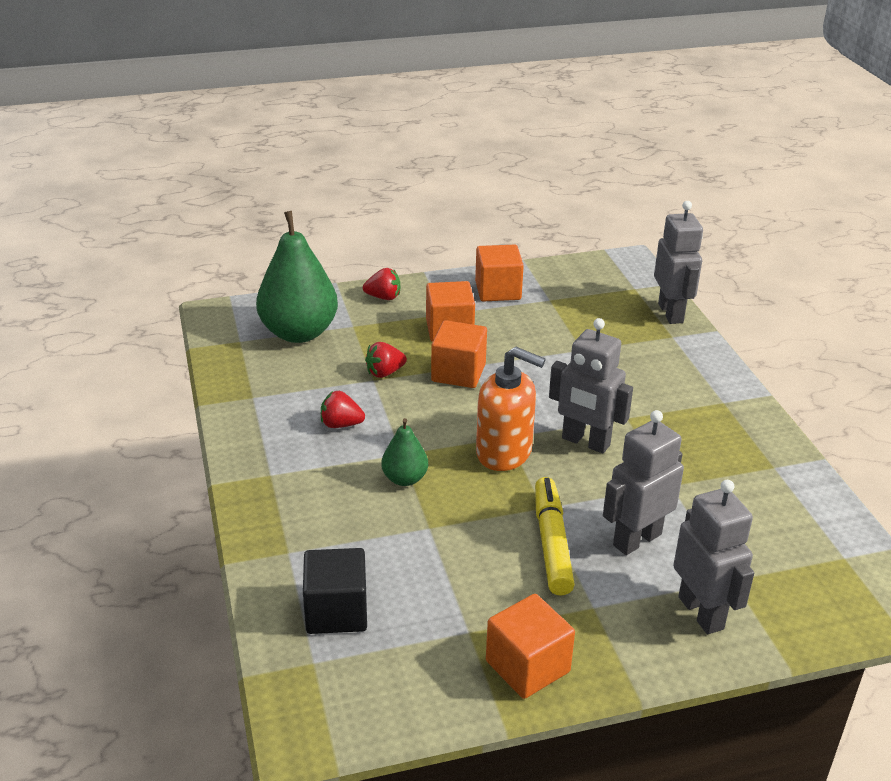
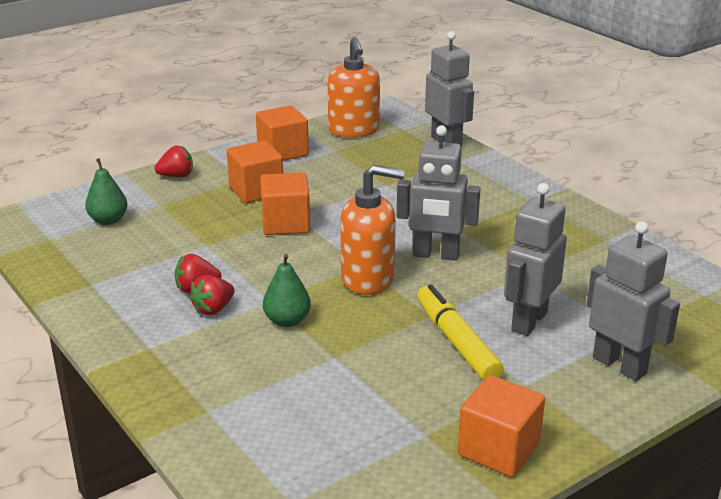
camera: 20 degrees left, 5 degrees down
green pear [256,211,338,343] -> green pear [85,158,127,225], size x0.49
black cube [303,548,367,634] -> none
red strawberry [365,342,407,378] -> red strawberry moved to [189,275,235,315]
none -> orange soap dispenser [328,37,380,138]

